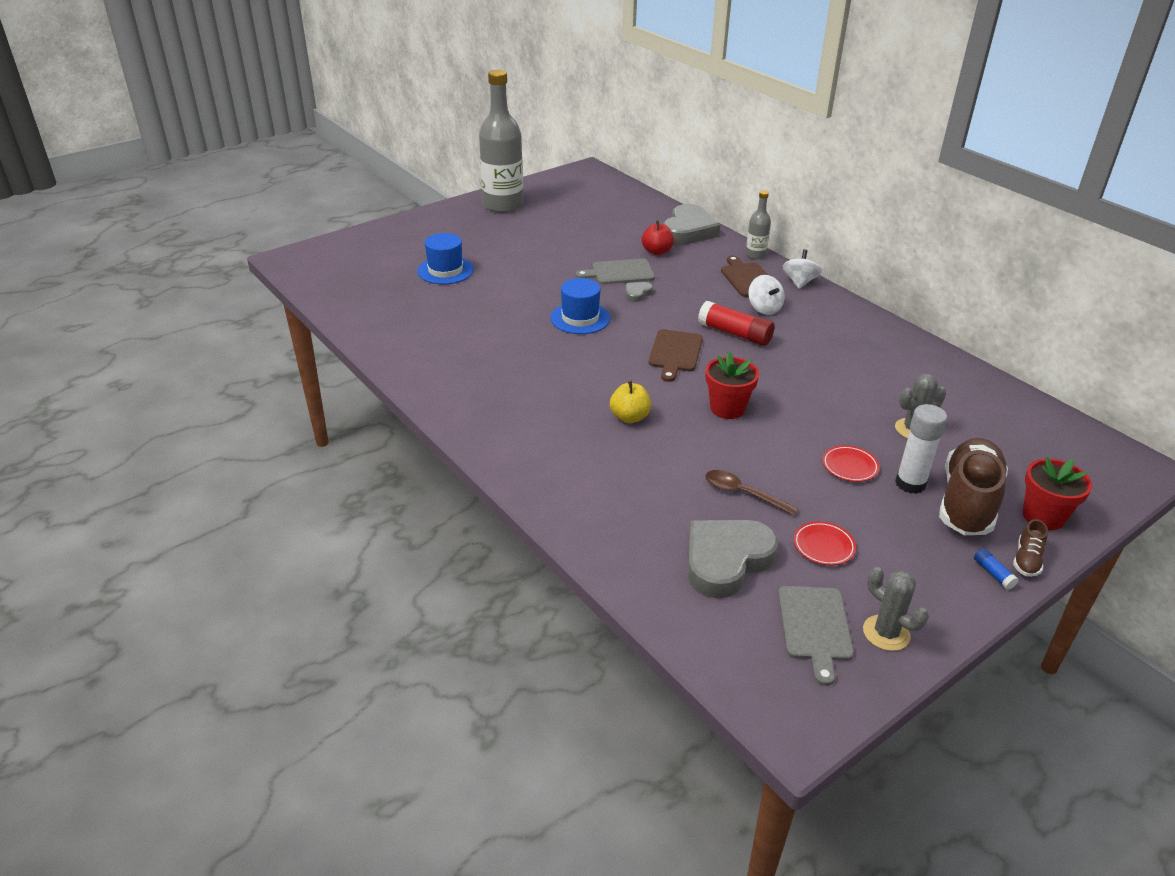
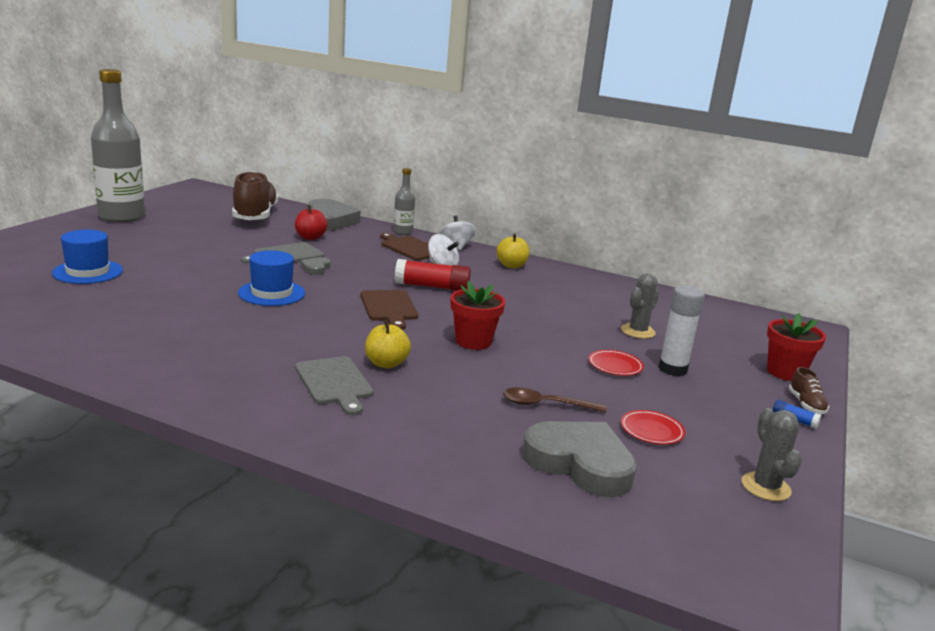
camera: 30 degrees left, 15 degrees down
grey heart [688,520,778,598] -> grey heart turned 105 degrees clockwise [522,421,637,497]
grey cutting board [778,586,854,686] -> grey cutting board moved to [295,356,374,416]
grey cactus [863,567,929,651] -> grey cactus turned 60 degrees clockwise [742,408,802,501]
brown shoe [939,438,1008,535] -> brown shoe moved to [232,171,279,220]
none -> yellow apple [496,234,530,268]

